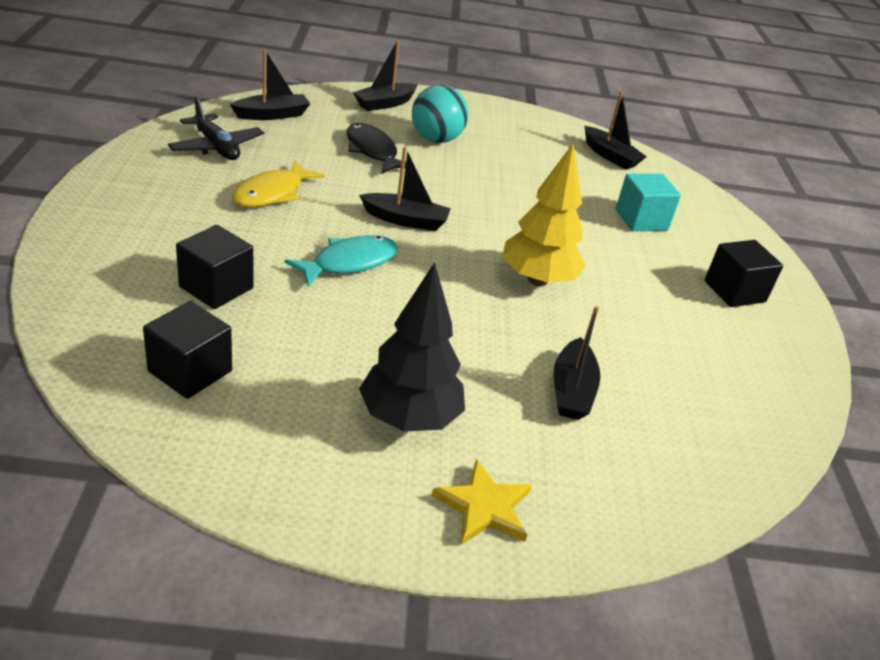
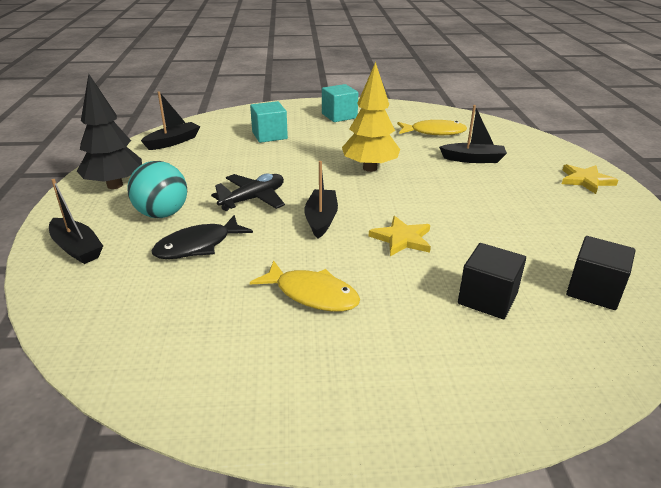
camera: 90 degrees left, 5 degrees down
black plane [168,96,264,160] -> black plane moved to [211,173,285,211]
black boat [230,49,311,120] -> none
turquoise fish [285,235,398,287] -> yellow star [369,216,431,256]
black tree [359,262,465,432] -> black tree moved to [77,74,142,189]
black cube [704,240,783,307] -> turquoise cube [322,84,358,122]
none -> yellow fish [397,119,467,135]

